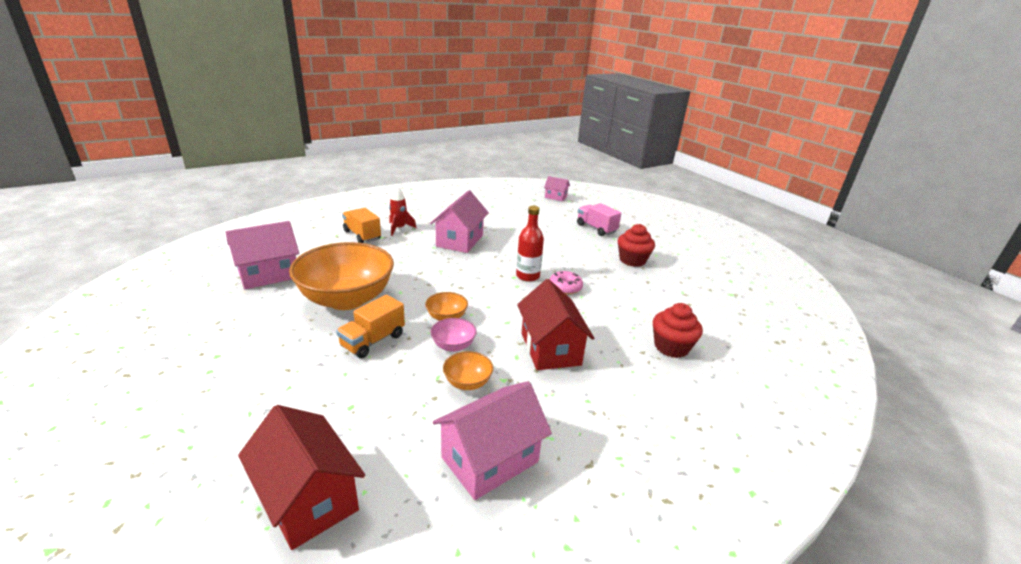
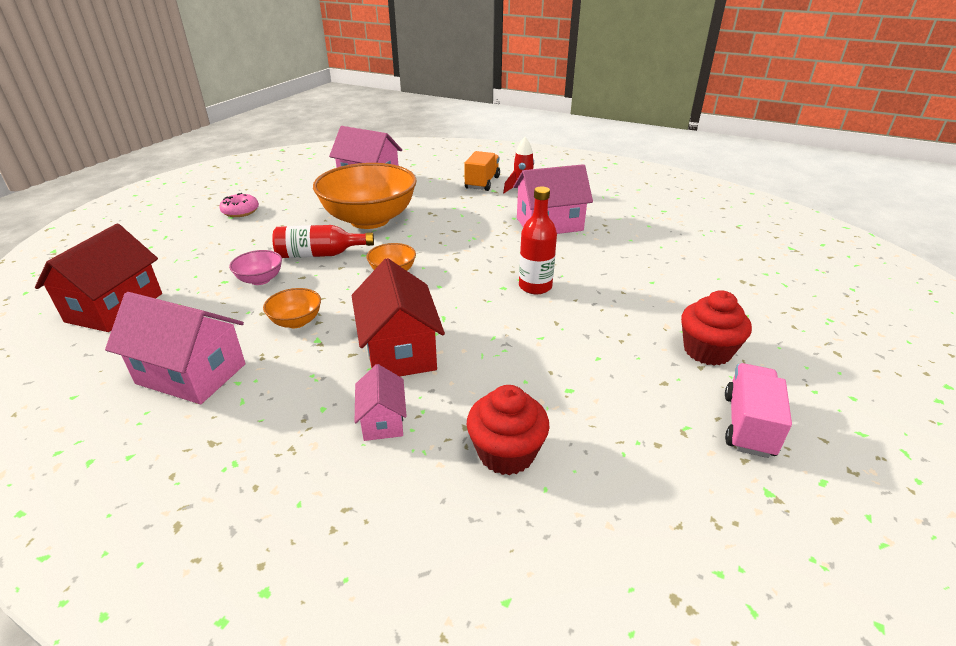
camera: 60 degrees right, 5 degrees up
orange truck [336,295,405,358] -> red bottle [272,225,374,258]
pink bowl [430,318,477,352] -> pink bowl moved to [229,250,282,285]
red house [517,279,594,370] -> red house turned 60 degrees counterclockwise [352,258,445,376]
pink house [544,176,570,201] -> pink house moved to [355,364,407,441]
pink donut [550,271,583,295] -> pink donut moved to [219,193,259,217]
pink truck [577,203,621,236] -> pink truck moved to [725,363,792,458]

